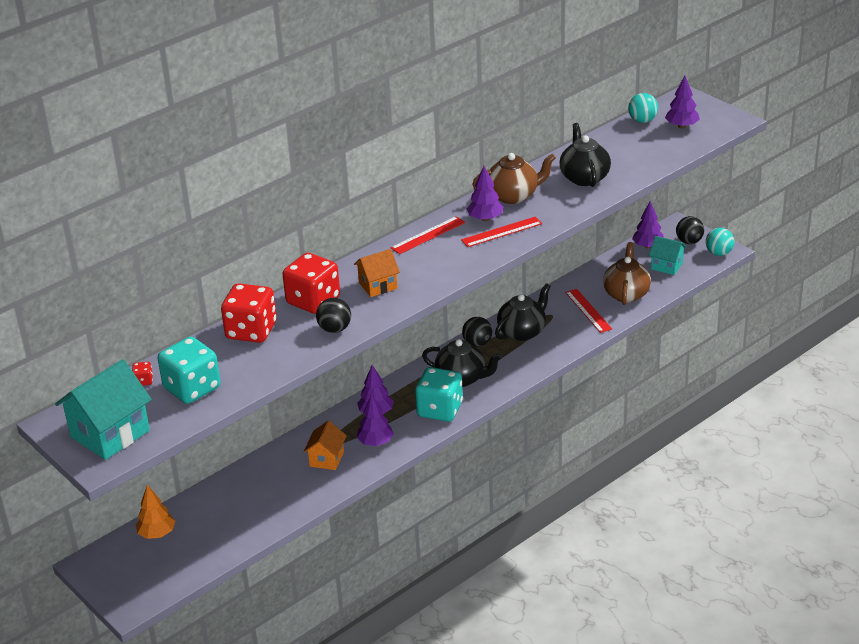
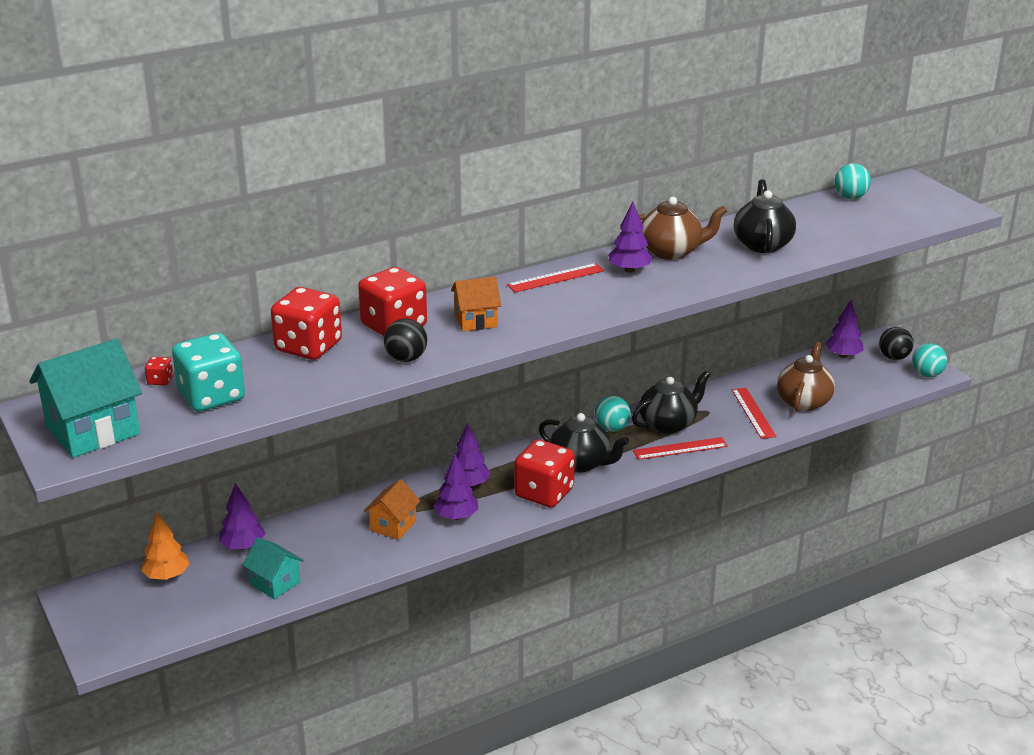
camera: 10 degrees right, 5 degrees down
turquoise dice [415,367,463,422] -> red dice [514,439,575,507]
red ruler [461,217,542,247] -> red ruler moved to [633,437,728,460]
black ball [462,317,492,347] -> turquoise ball [595,396,631,432]
turquoise house [649,236,687,275] -> turquoise house moved to [242,537,304,599]
purple tree [665,75,700,128] -> purple tree moved to [219,483,265,550]

